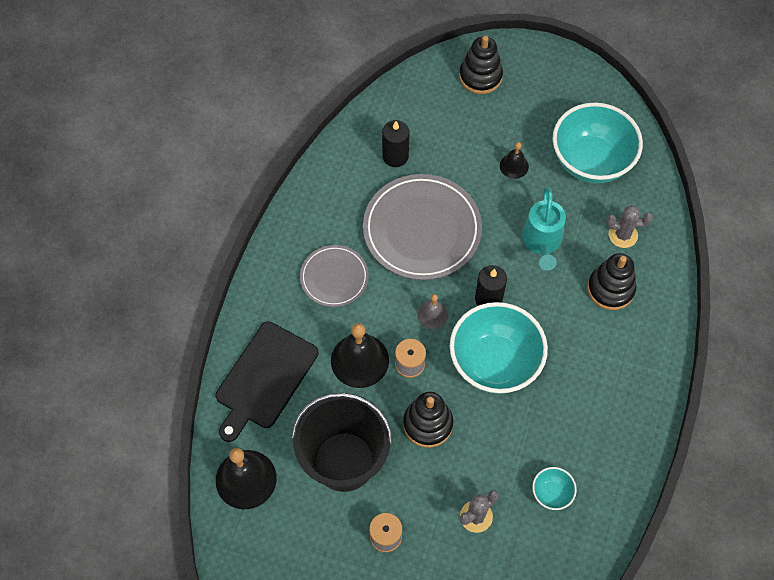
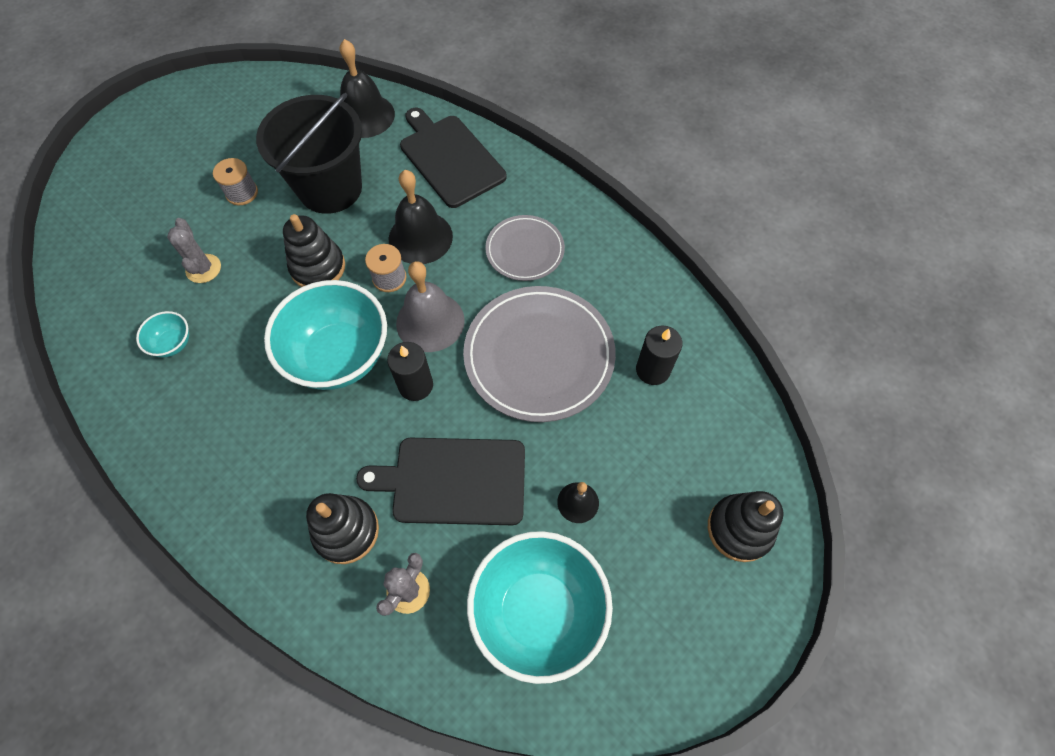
camera: 115 degrees right, 0 degrees up
grey bell [417,294,448,329] -> grey bell [396,261,465,352], size x1.85
turquoise watering can [522,186,566,271] -> black cutting board [356,438,525,525]

